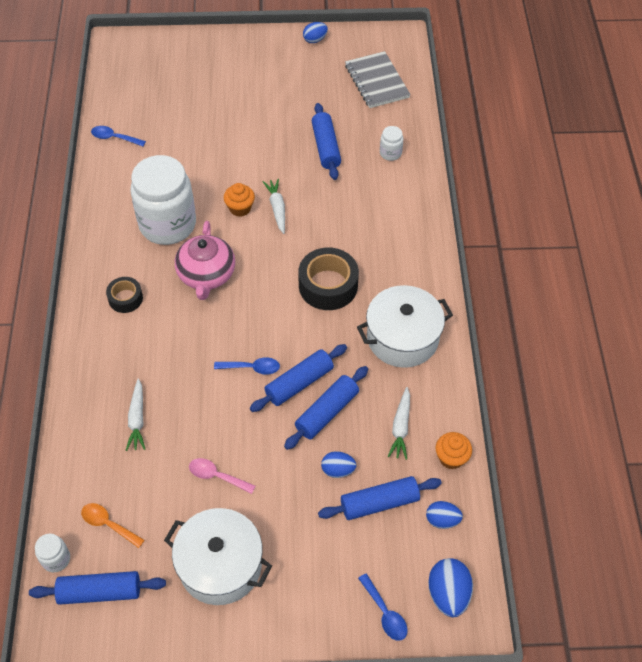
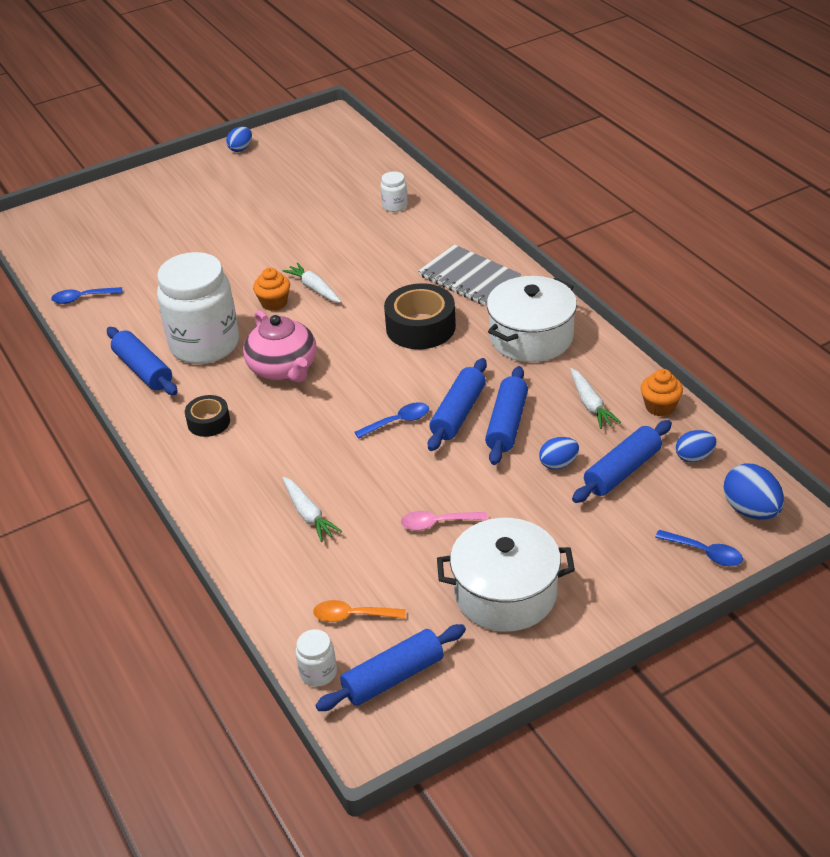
camera: 25 degrees left, 15 degrees down
blue rolling pin [312,103,341,180] -> blue rolling pin moved to [107,327,178,395]
grey notebook [345,51,411,108] -> grey notebook moved to [418,244,521,306]

